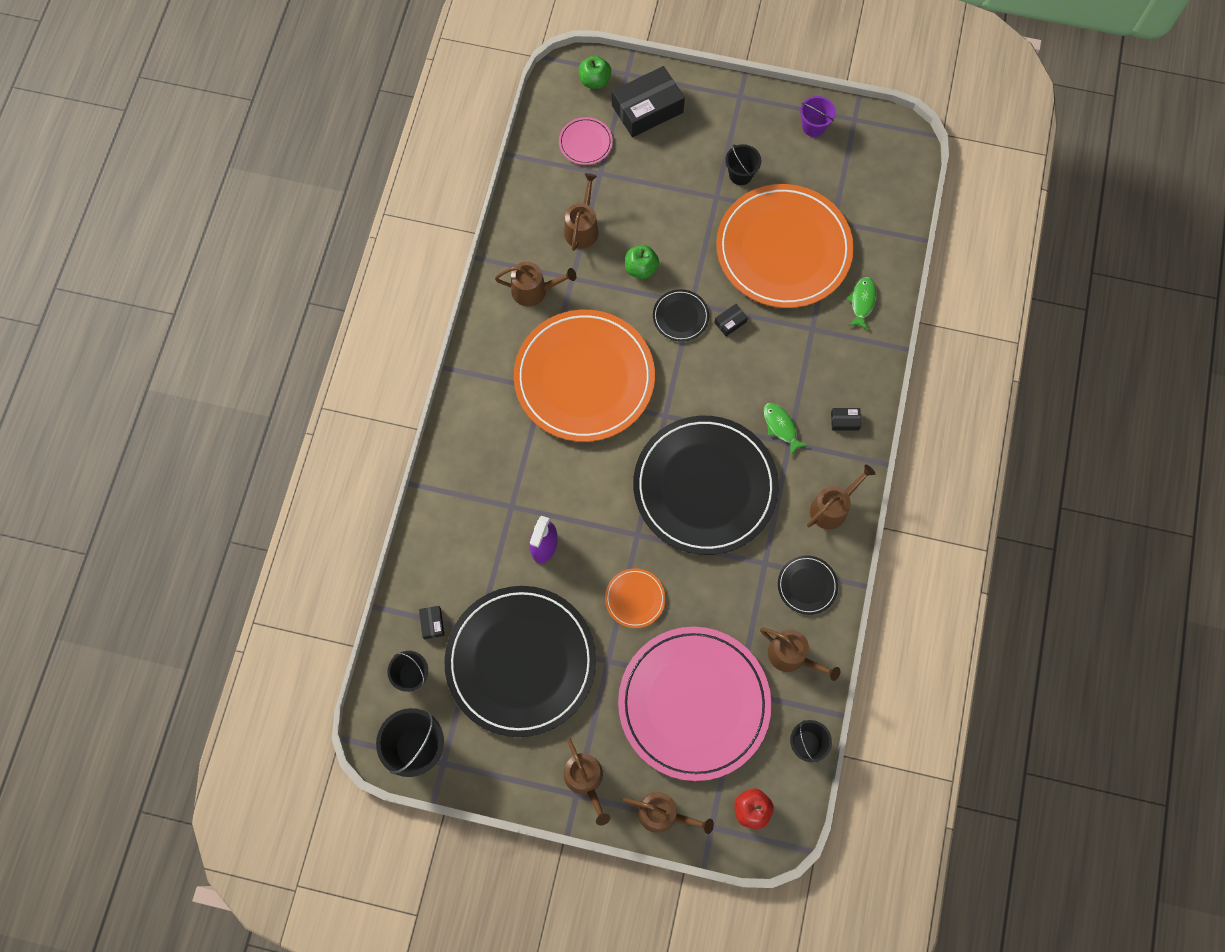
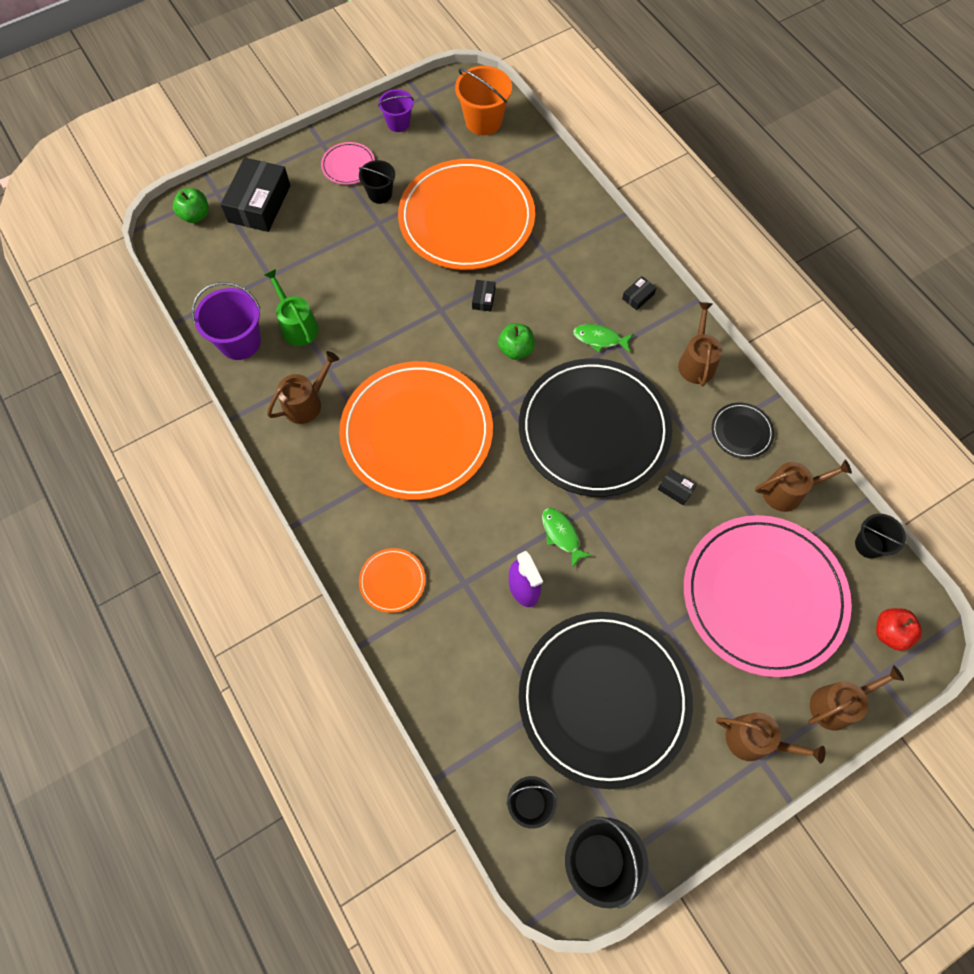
camera: 45 degrees left, 5 degrees down
black box [419,606,445,639] -> black box moved to [658,469,697,506]
pink plate [559,117,613,165] -> pink plate moved to [321,142,375,185]
brown watering can [564,173,598,251] -> green watering can [264,269,319,346]
orange plate [605,568,666,628] -> orange plate moved to [359,548,426,613]
green apple [625,245,659,279] -> green apple moved to [498,323,535,360]
black plate [653,289,709,342] -> none
green fish [847,277,876,330] -> green fish moved to [542,508,592,568]
none -> purple bucket [192,282,261,360]
none -> orange bucket [455,66,512,135]

